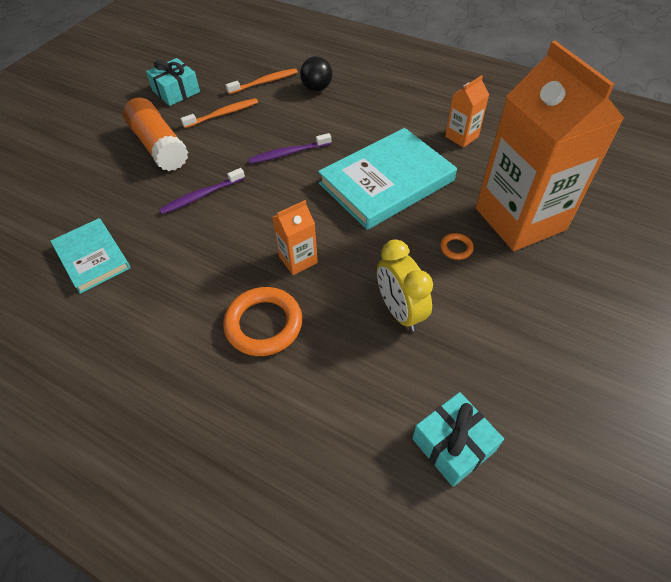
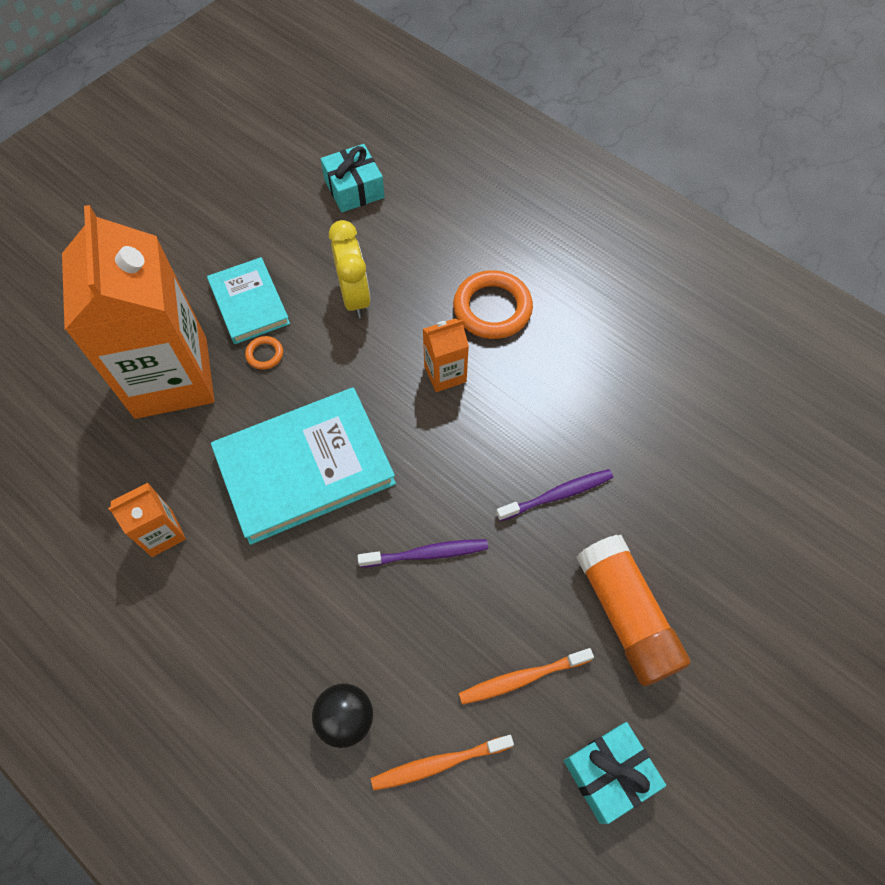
camera: 170 degrees left, 10 degrees up
turquoise book [51,218,131,294] -> turquoise book moved to [207,257,290,344]

